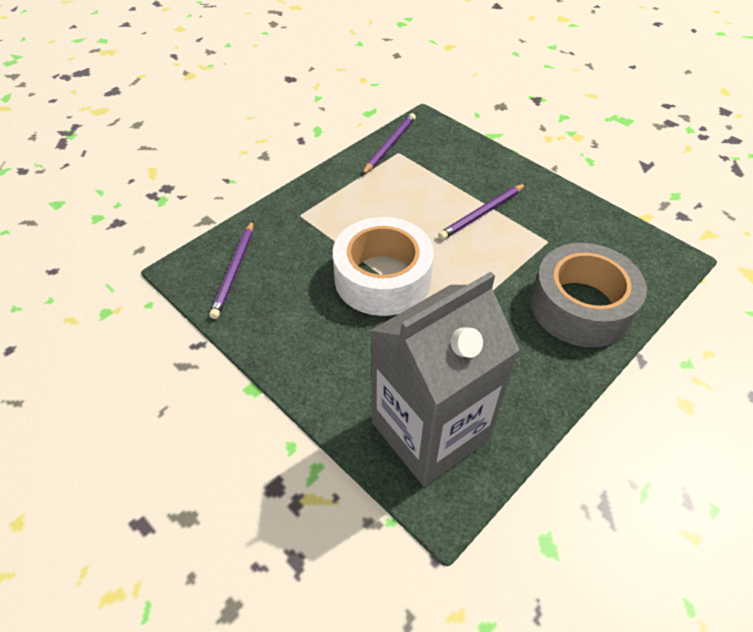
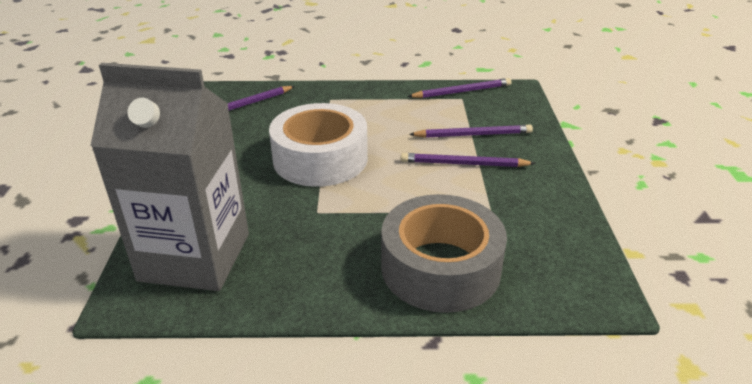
camera: 45 degrees right, 15 degrees down
none -> purple pencil [409,125,533,138]

